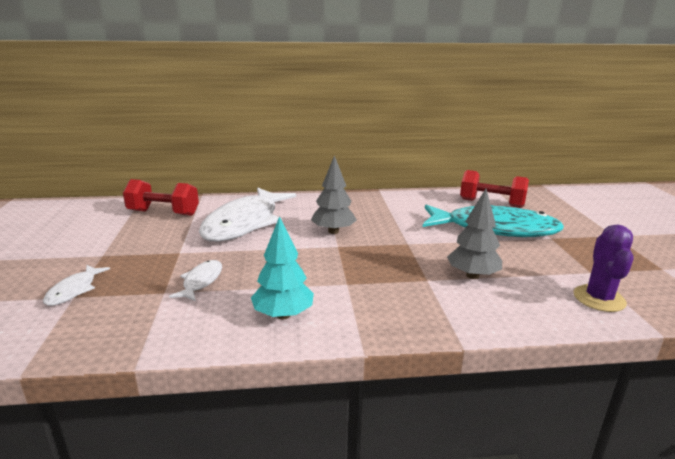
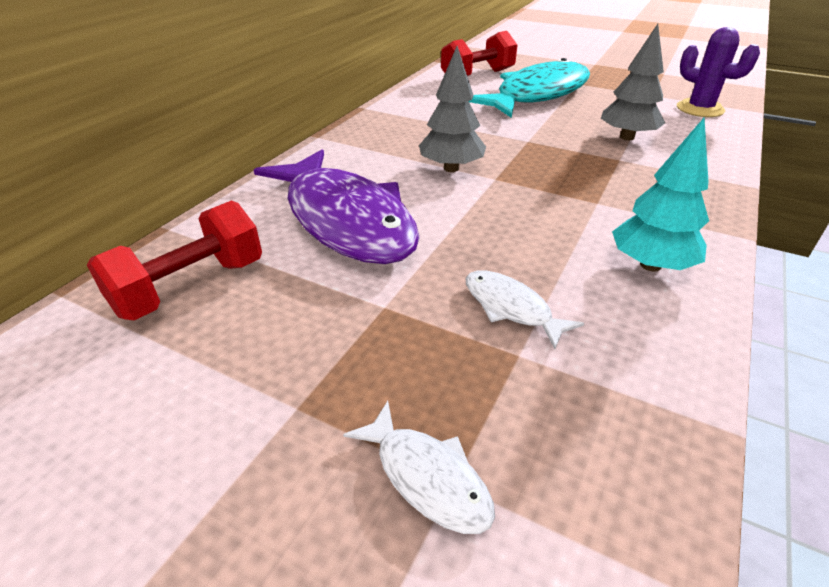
camera: 55 degrees left, 15 degrees up
white fish [199,188,296,242] -> purple fish [254,149,420,264]

